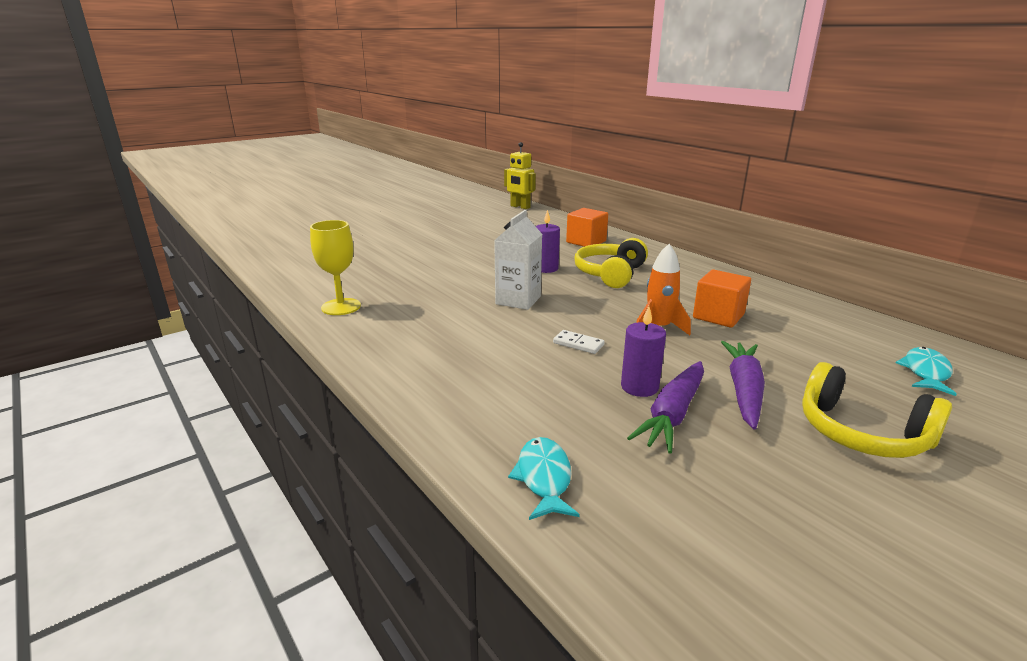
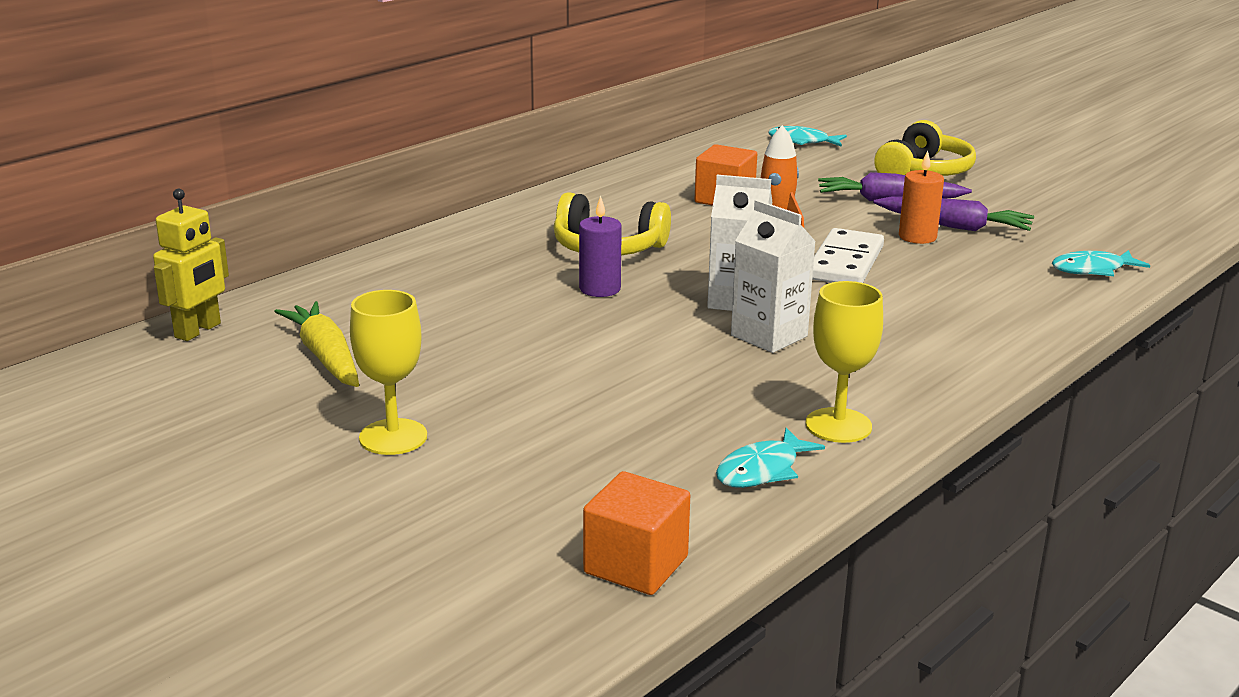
camera: 100 degrees left, 0 degrees up
white domino [553,330,605,354] -> white domino [812,228,884,283], size x1.98
orange cube [566,208,608,247] -> orange cube moved to [583,471,690,595]
purple candle [621,306,666,397] -> orange candle [899,151,944,244]
none -> yellow carrot [274,301,359,387]
none -> yellow goblet [350,290,427,455]
none -> turquoise fish [716,428,825,488]
none -> white carton [731,200,816,353]

